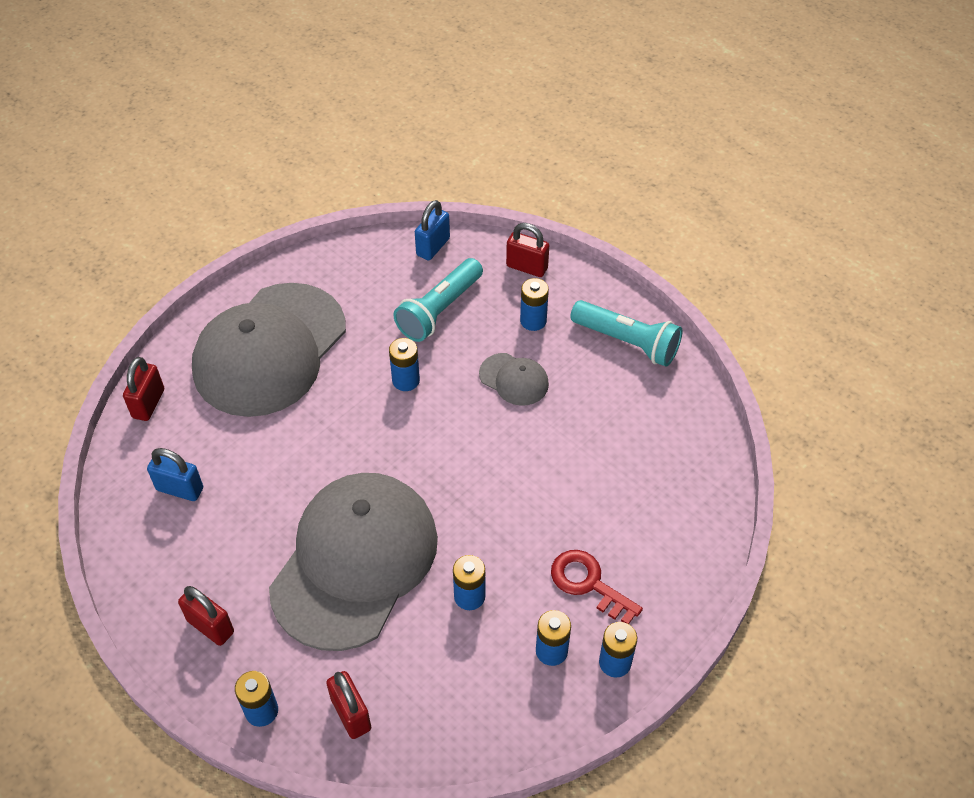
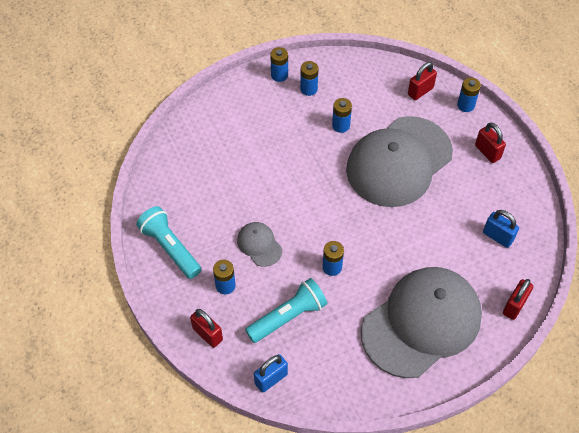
camera: 160 degrees left, 5 degrees up
red padlock [326,671,371,739] -> red padlock turned 60 degrees clockwise [408,62,437,100]
red key [551,550,643,624] -> none

